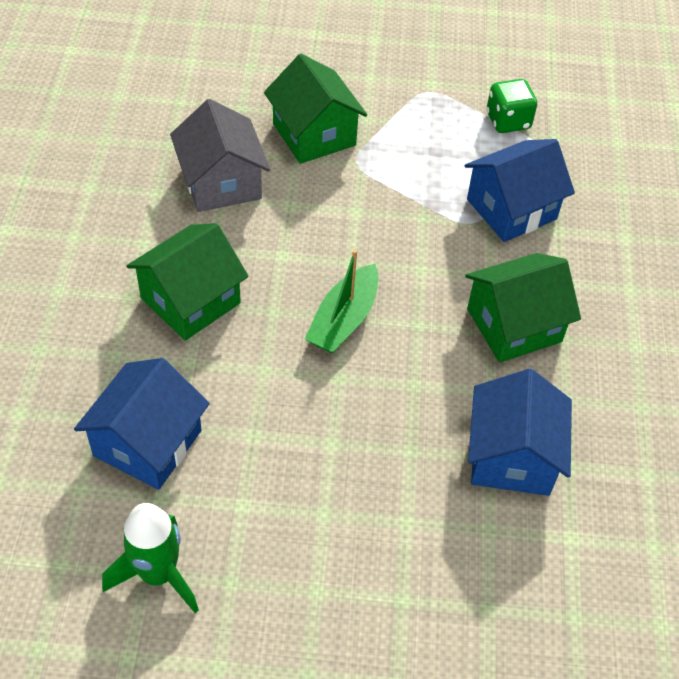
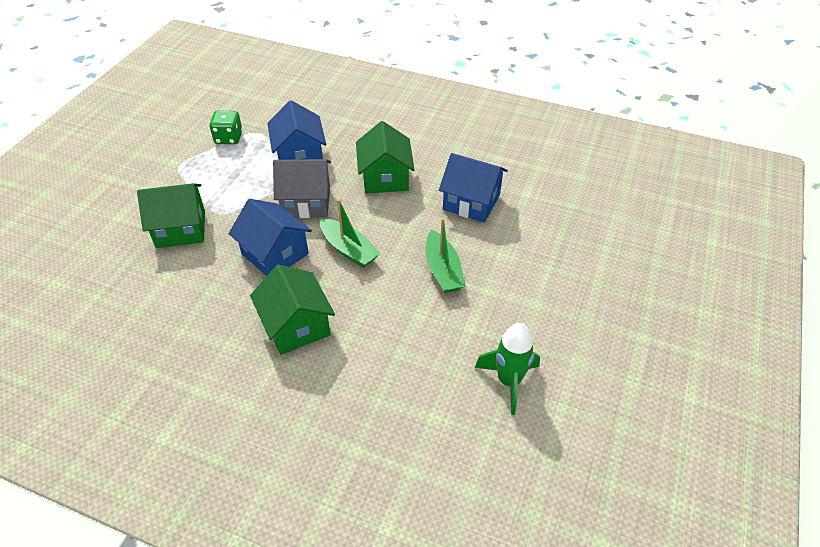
camera: 70 degrees left, 5 degrees down
blue house [74,358,210,490] -> blue house moved to [229,199,312,276]
grey house [170,99,270,212] -> grey house moved to [273,159,331,218]
none -> green boat [425,218,465,293]

